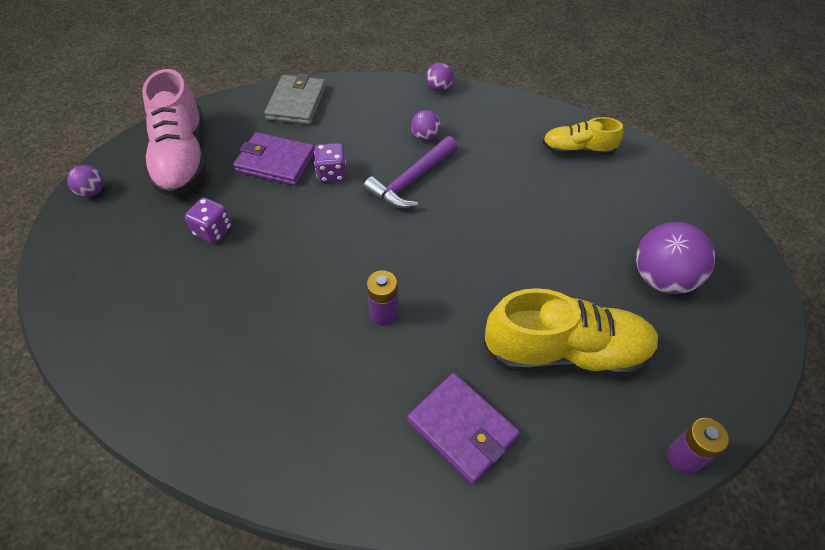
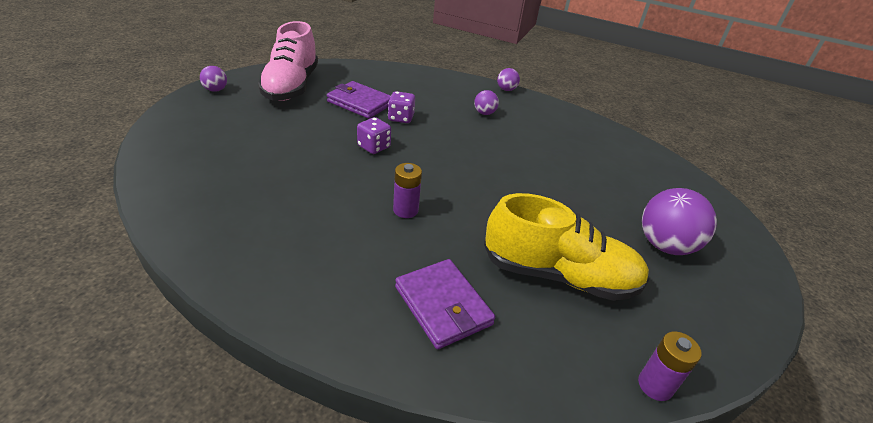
camera: 10 degrees right, 15 degrees down
purple dice [185,198,232,243] -> purple dice moved to [357,117,391,154]
grey wallet [264,74,326,125] -> none
purple hammer [363,136,458,209] -> none
yellow shoe [543,117,623,155] -> none

